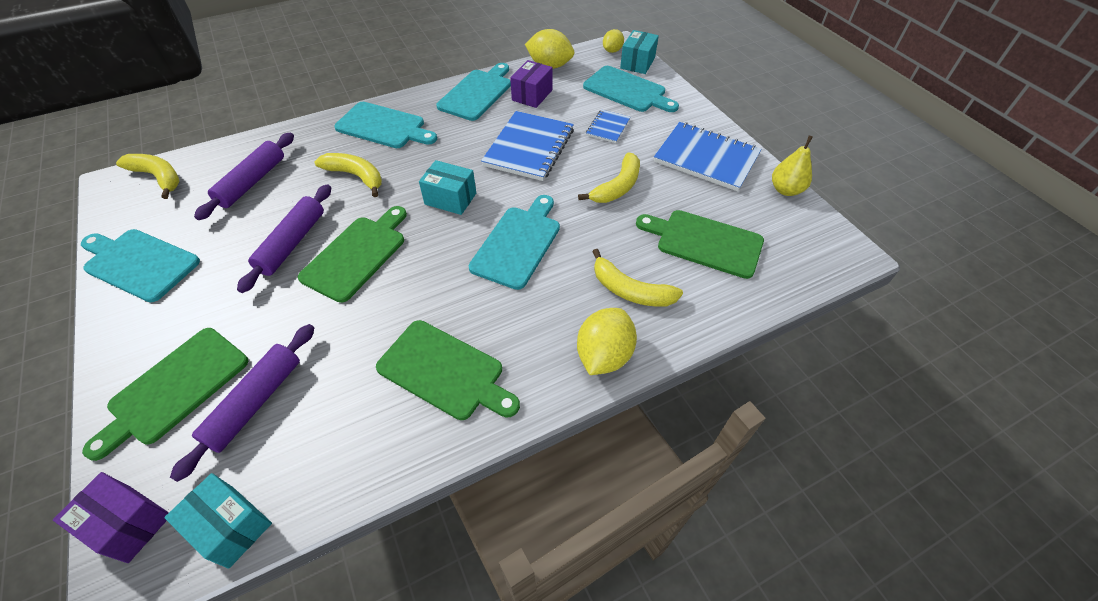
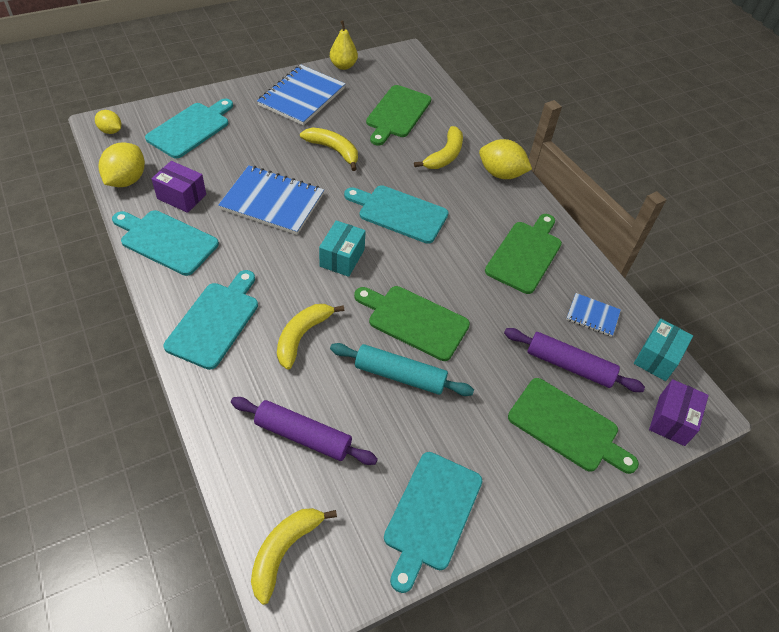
camera: 95 degrees left, 0 degrees up
purple rolling pin [237,184,331,293] -> turquoise rolling pin [330,343,474,396]
blue notebook [586,109,630,143] -> blue notebook moved to [566,293,621,337]
turquoise box [620,30,659,74] -> none

